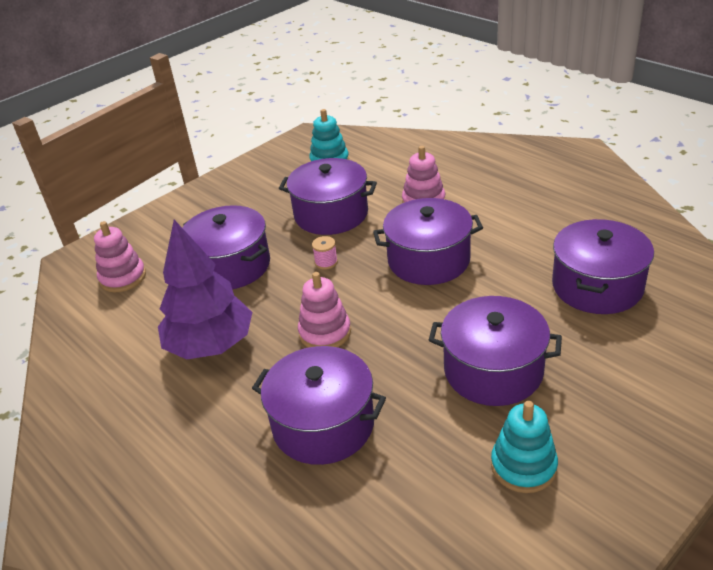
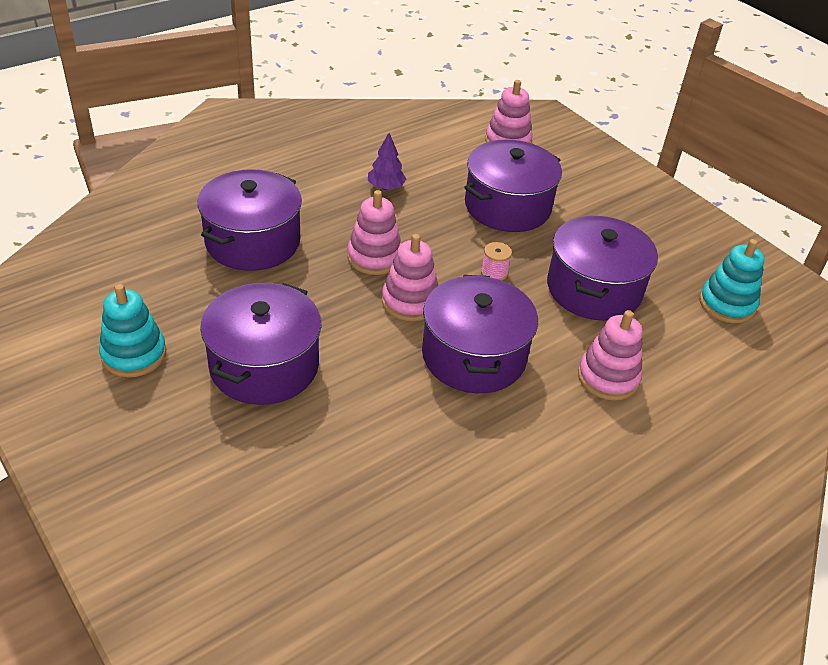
camera: 90 degrees right, 5 degrees up
purple tree [158,220,252,360] -> purple tree [368,133,406,190], size x0.44
purple pot [552,219,654,314] -> none
none -> pink stacking toy [382,234,438,321]

